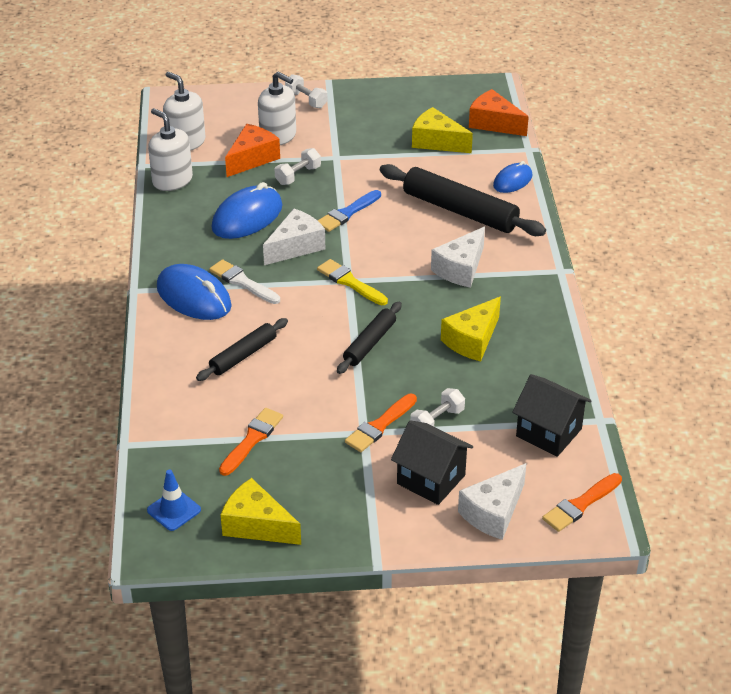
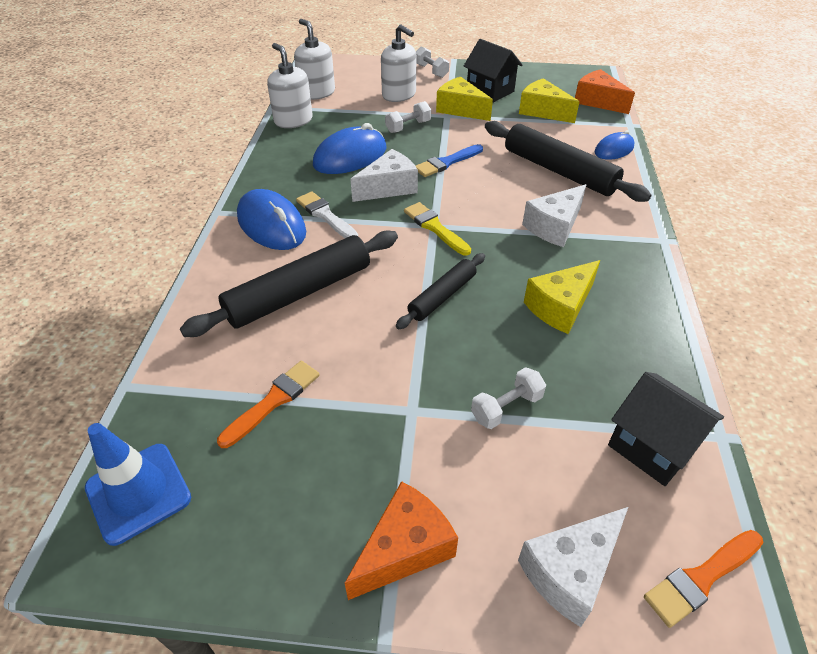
camera: 10 degrees right, 5 degrees up
blue traffic cone [147,470,201,531] -> blue traffic cone [85,423,191,546], size x1.53
black rolling pin [196,318,288,381] -> black rolling pin [180,230,398,337], size x1.75
yellow cheese [221,478,301,545] -> yellow cheese moved to [436,77,493,121]
orange cheese [225,124,280,177] -> orange cheese moved to [345,481,458,600]
orange brush [345,394,417,452] -> none
black house [391,420,473,505] -> black house moved to [464,39,523,103]

